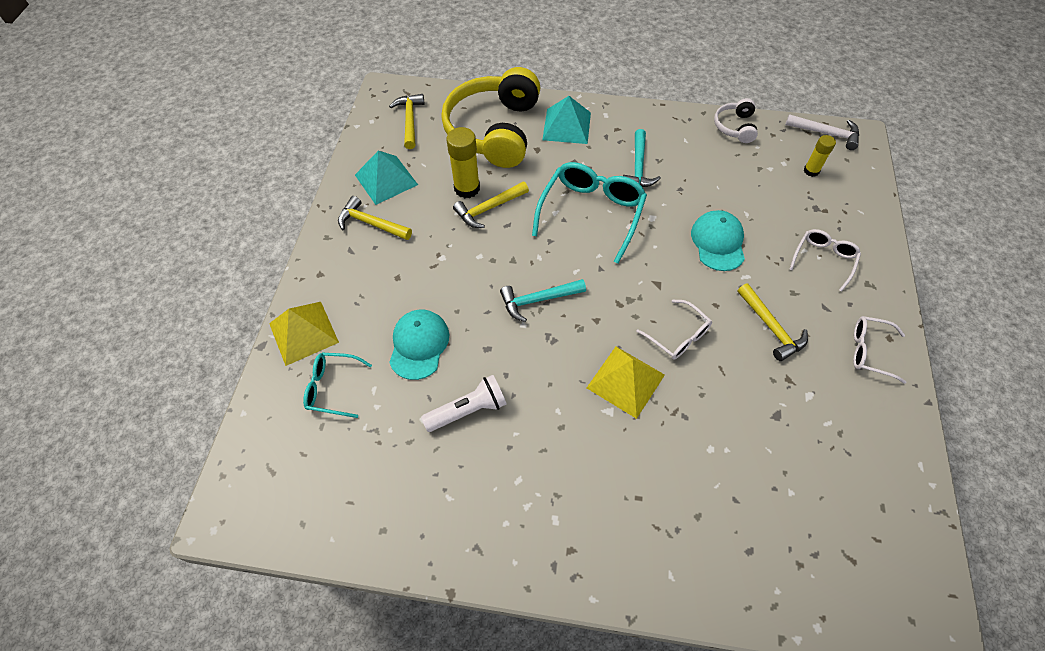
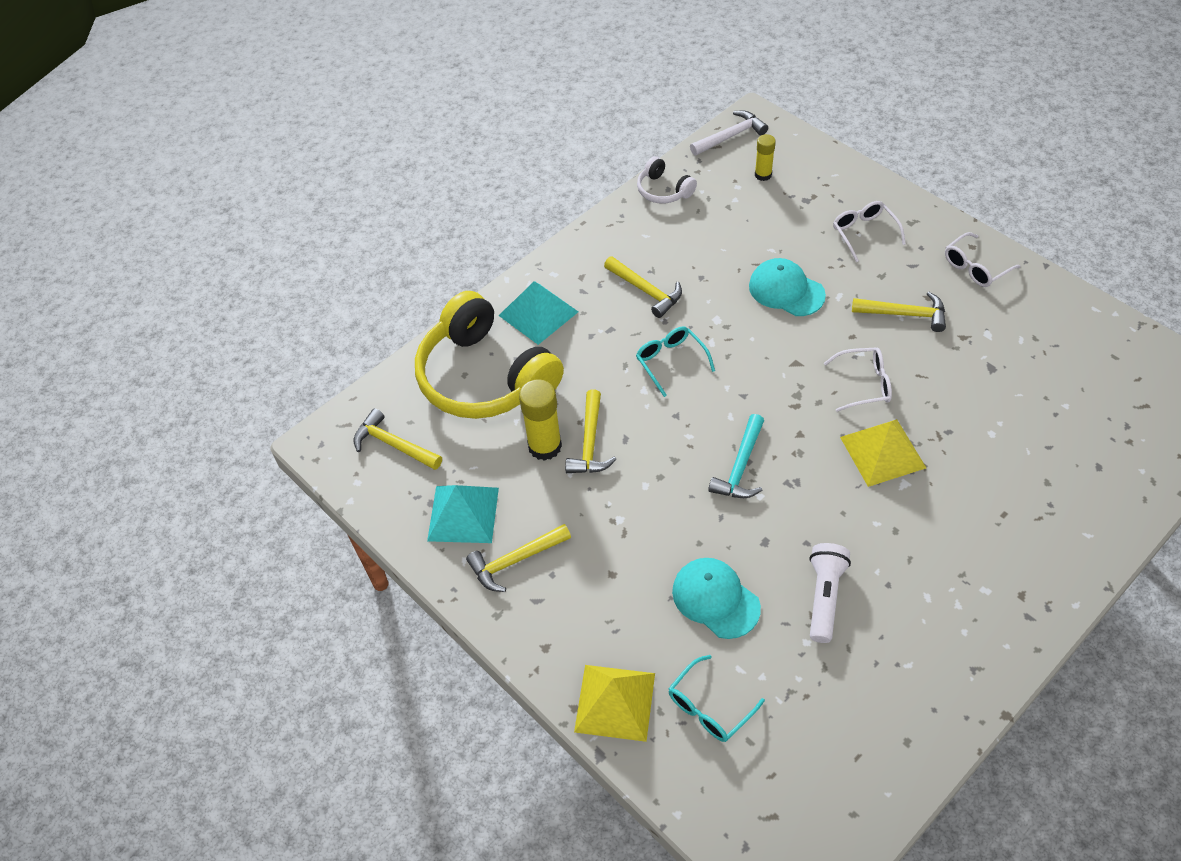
camera: 50 degrees left, 5 degrees down
turquoise glasses [532,162,647,263] -> turquoise glasses [636,326,715,397], size x0.56
turquoise hammer [623,129,661,187] -> yellow hammer [604,256,682,318]

